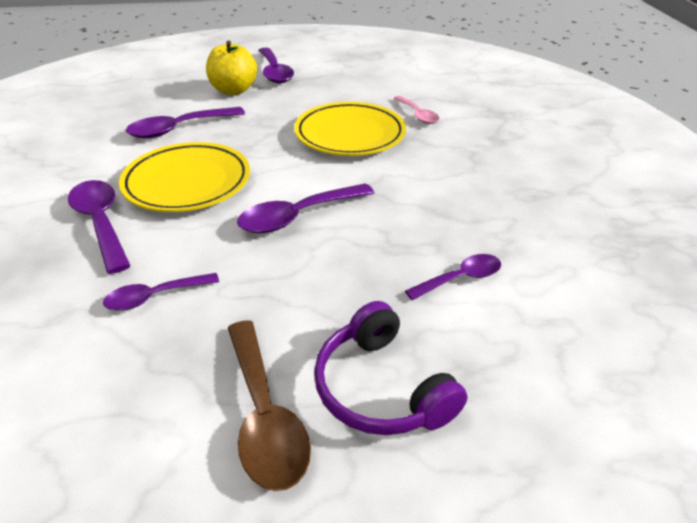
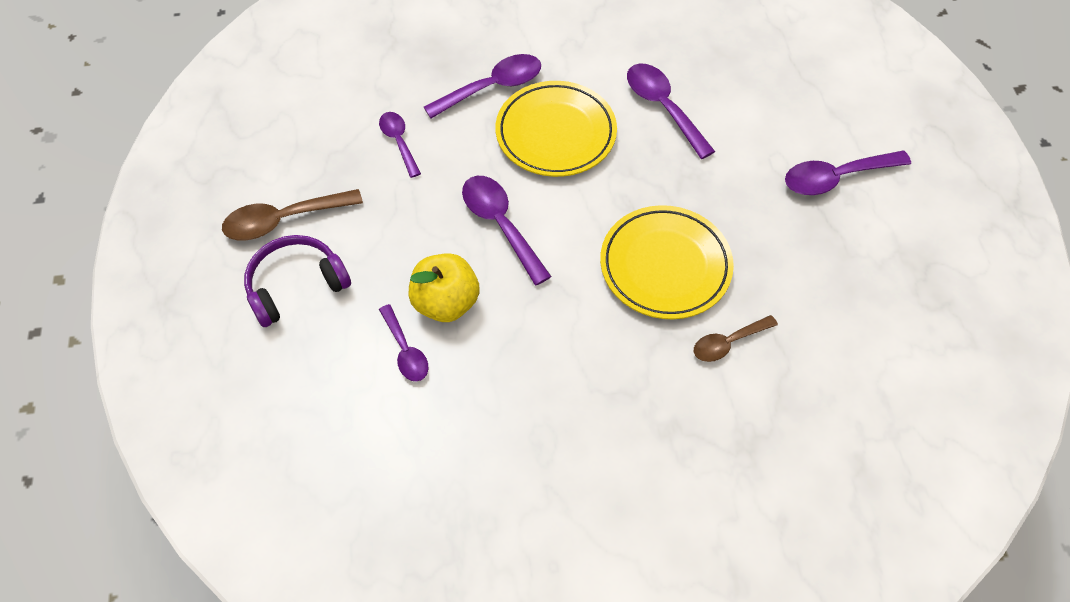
camera: 90 degrees right, 20 degrees up
yellow apple [206,41,257,95] -> yellow apple moved to [408,253,480,322]
pink spoon [394,96,439,124] -> brown spoon [694,315,778,362]

